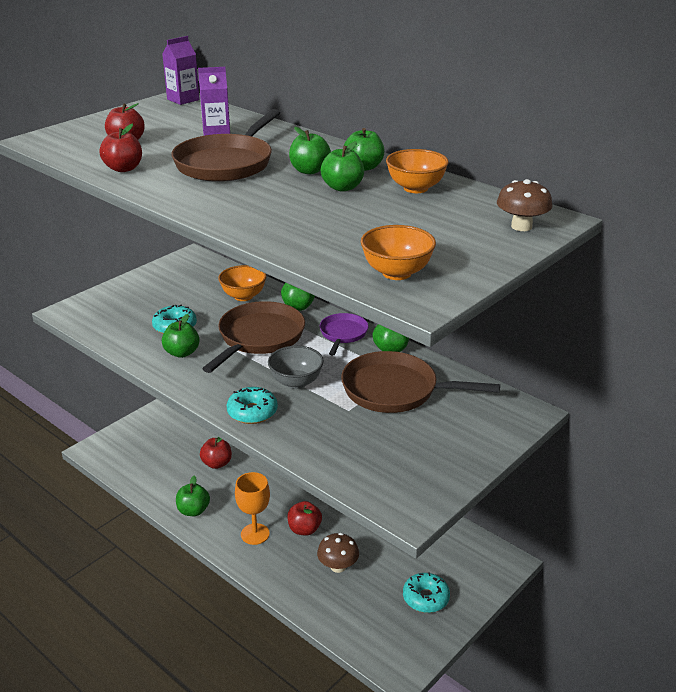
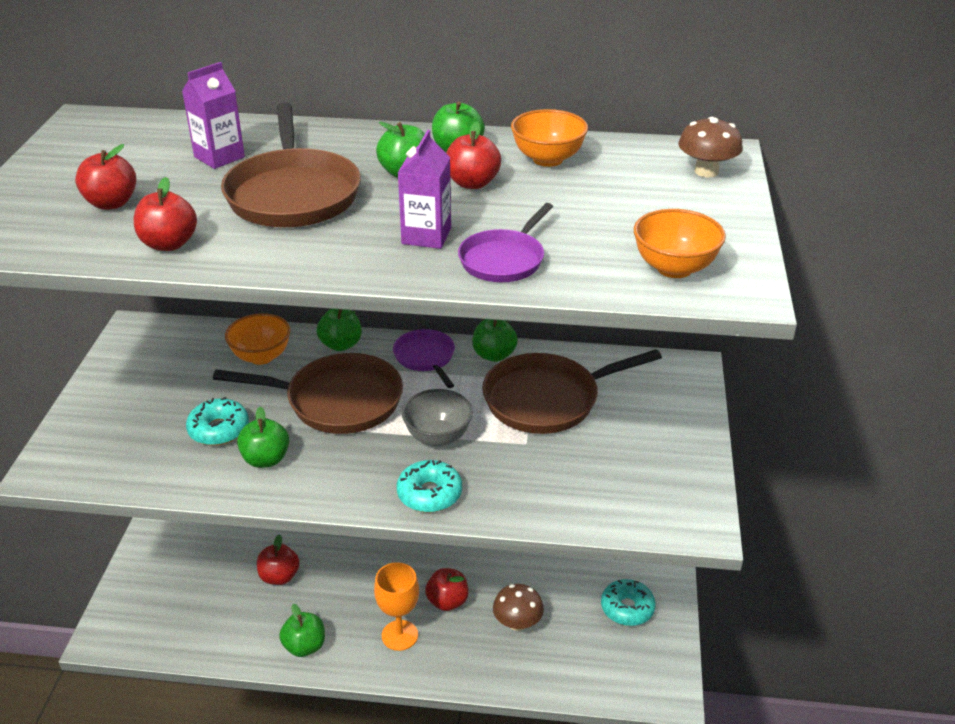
camera: 35 degrees left, 5 degrees up
purple carton [162,36,200,105] -> purple carton moved to [398,130,451,249]
brown pan [202,301,305,373] -> brown pan turned 105 degrees clockwise [213,353,403,434]
green apple [321,141,364,191] -> red apple [446,121,501,189]
none -> purple pan [458,203,553,282]

